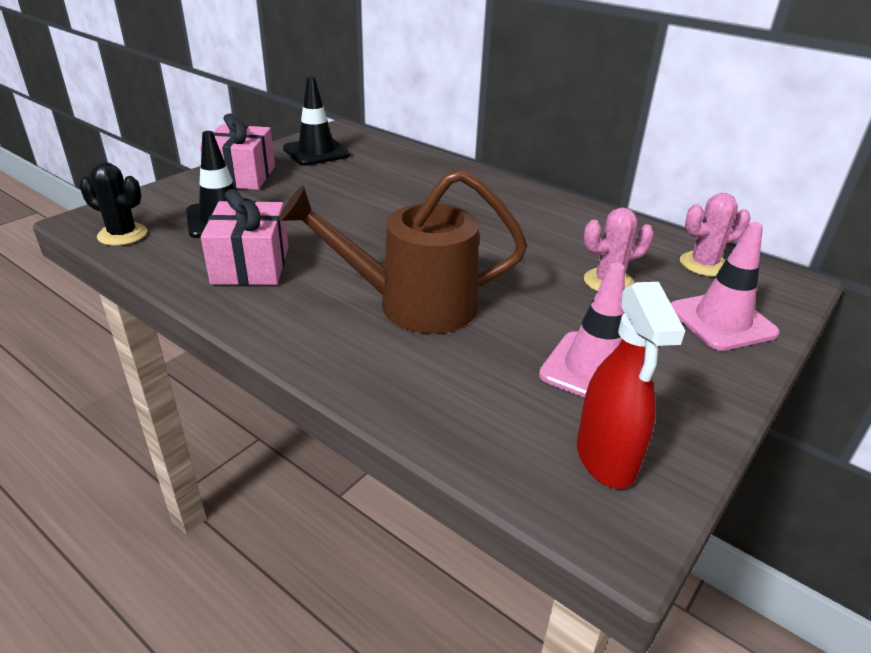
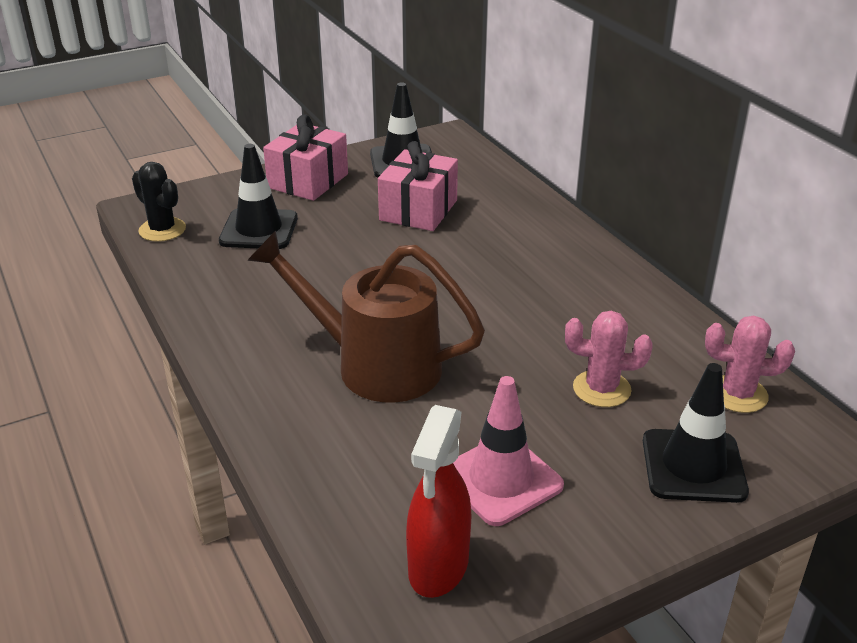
camera: 25 degrees right, 0 degrees up
pink gift [201,189,289,285] -> pink gift moved to [378,141,458,231]
pink traffic cone [671,222,780,351] -> black traffic cone [643,363,749,503]

